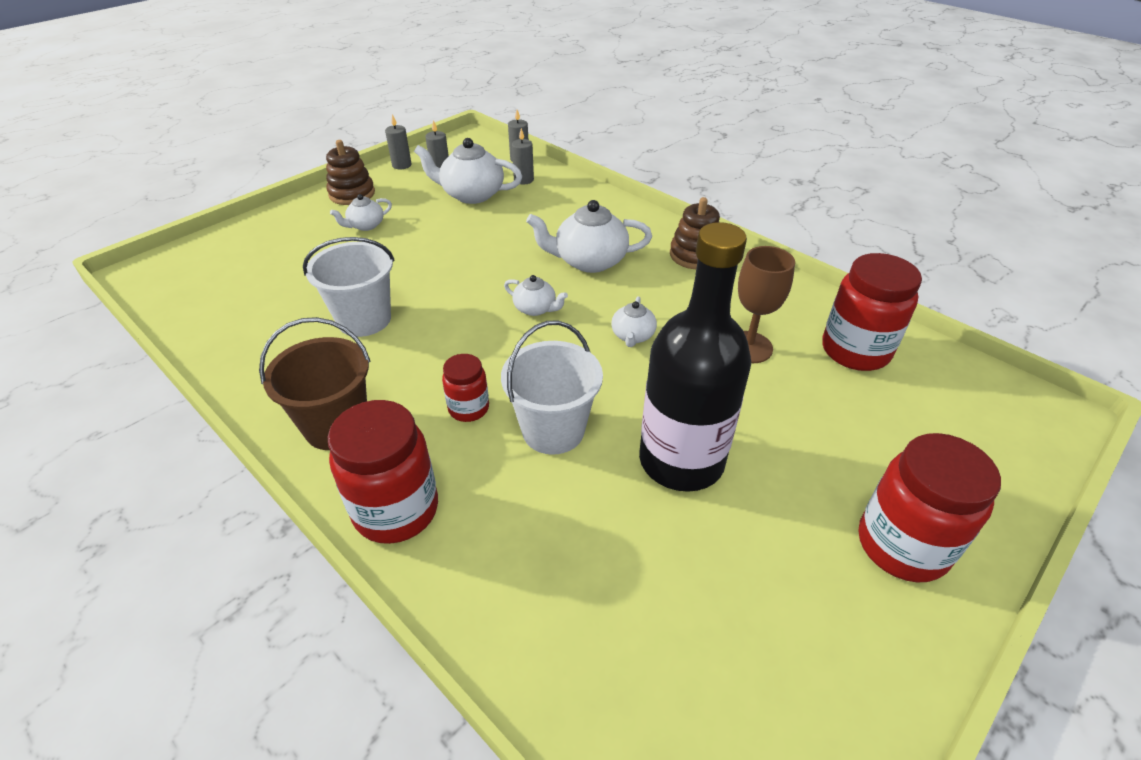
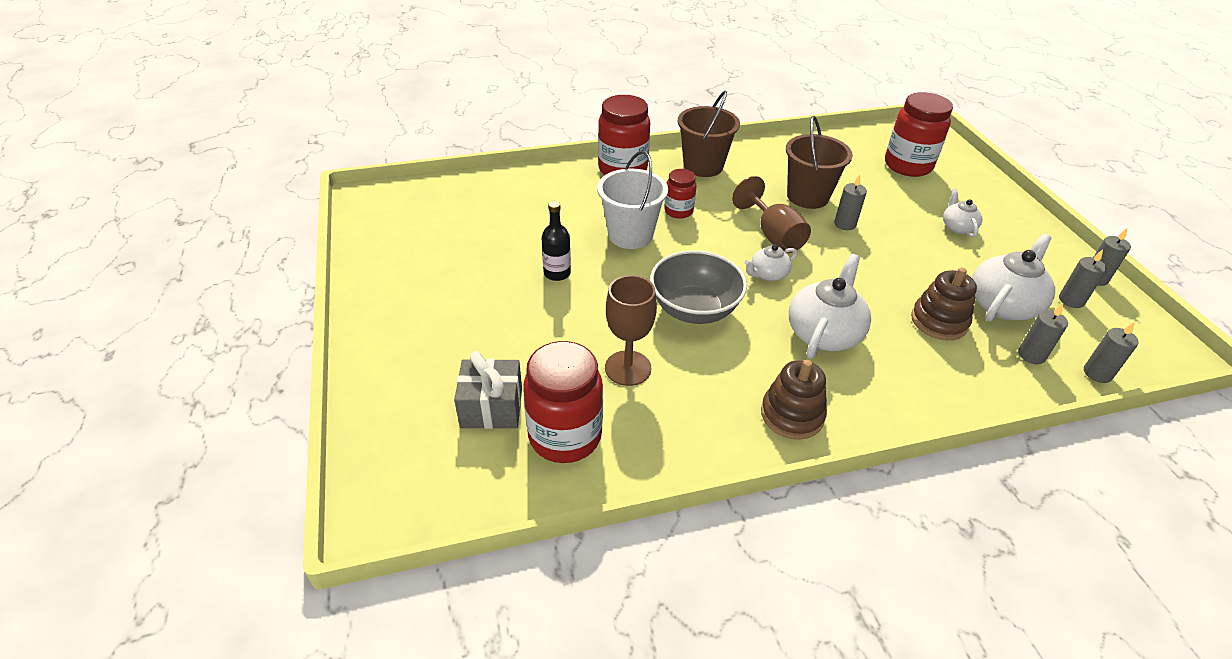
camera: 120 degrees right, 0 degrees up
white bucket [303,237,395,337] -> brown bucket [786,116,853,209]
brown stacking toy [326,140,375,205] -> brown stacking toy moved to [911,268,977,340]
white teapot [611,296,657,347] -> grey bowl [650,250,747,324]
black bottle [639,222,751,492] -> black bottle [542,201,571,281], size x0.43
red jar [859,433,1001,583] -> red jar moved to [885,92,953,177]
none -> grey gift [454,351,522,429]
none -> brown goblet [732,176,811,253]
none -> grey candle [834,175,867,230]

